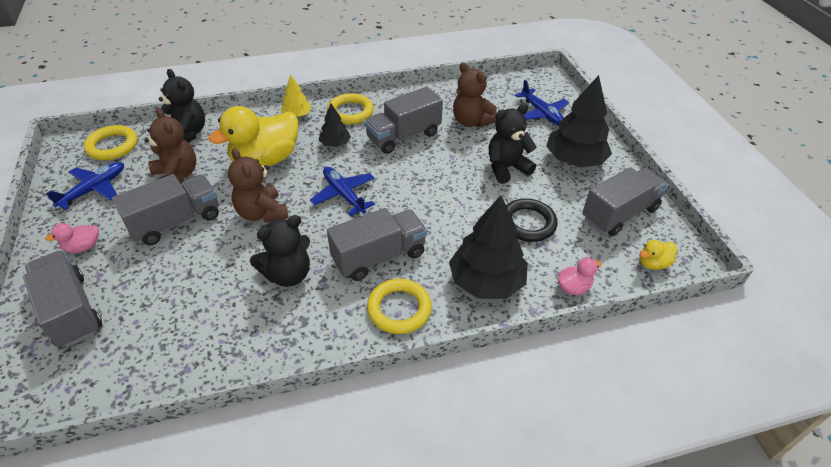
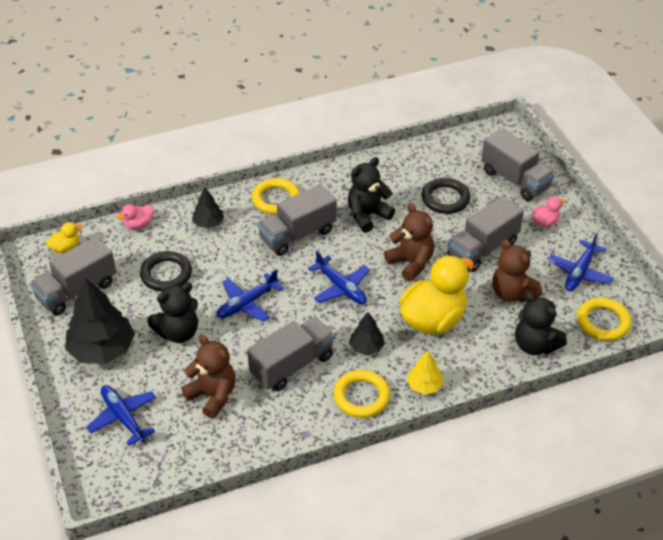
camera: 175 degrees right, 0 degrees up
black tree [449,195,528,299] -> black tree [192,187,224,228], size x0.52
none -> blue plane [217,269,284,322]
none -> black ring [422,178,470,214]

